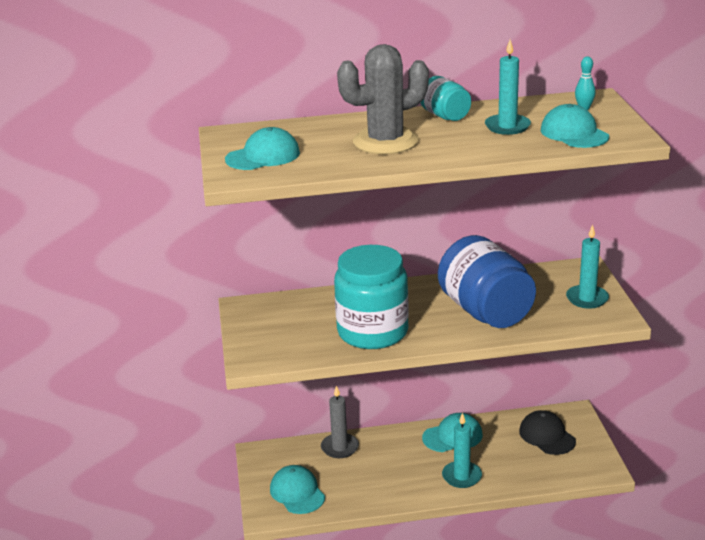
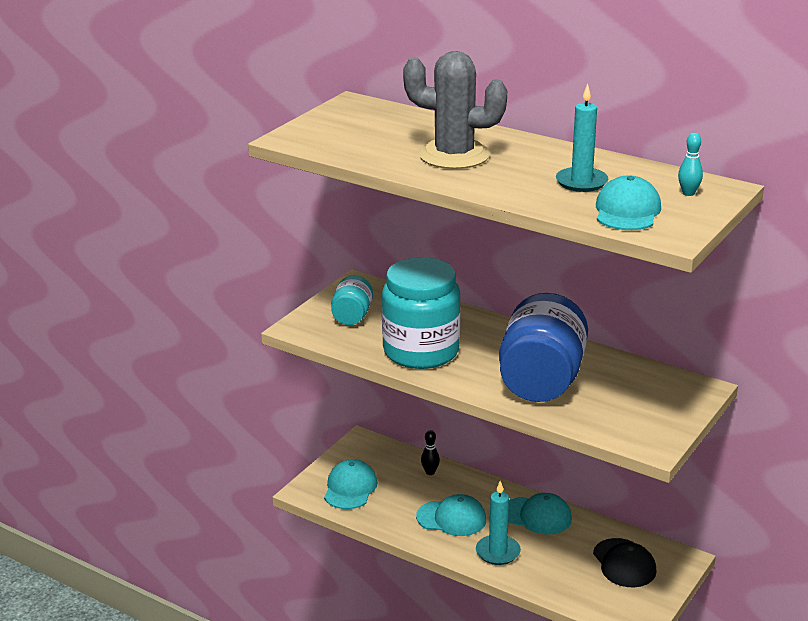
camera: 40 degrees right, 0 degrees up
turquoise cap [225,127,300,170] -> turquoise cap moved to [416,494,486,536]
grey candle [321,386,359,458] -> black bowling pin [421,430,440,475]
turquoise jar [420,76,471,121] -> turquoise jar moved to [331,275,373,325]
black cap [519,410,576,455] -> black cap turned 150 degrees clockwise [593,538,657,587]
turquoise candle [566,225,609,309] -> none

